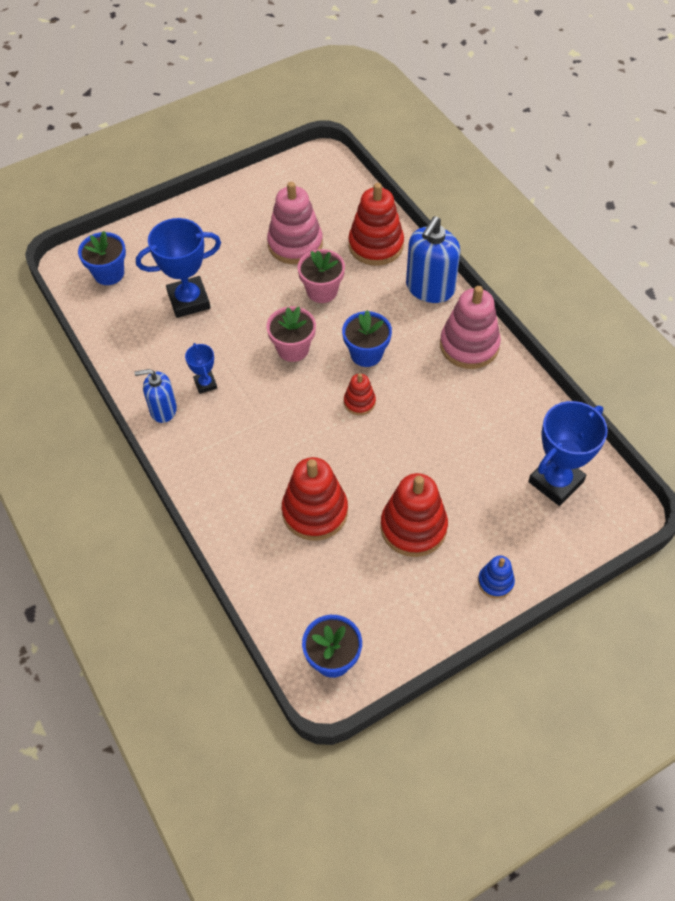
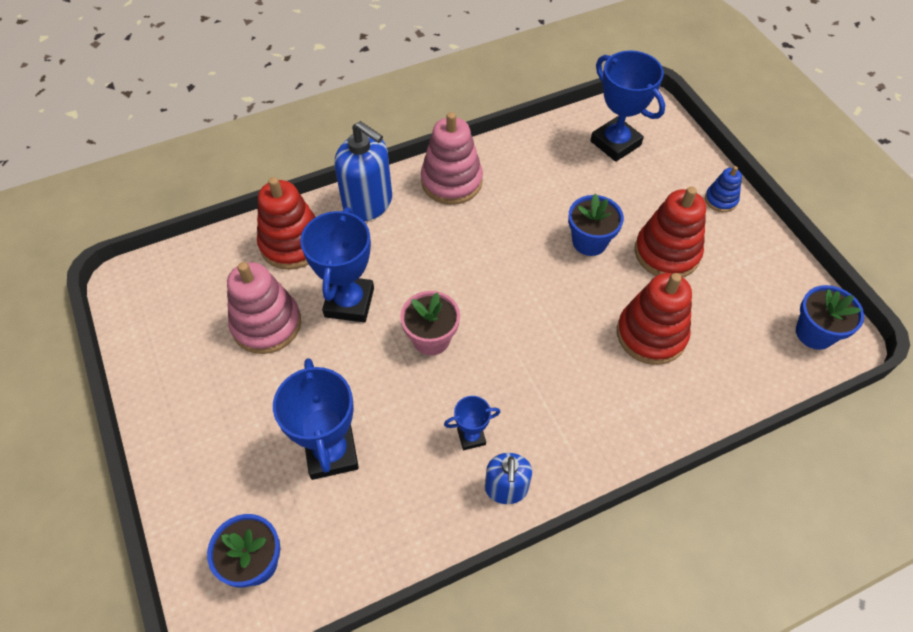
camera: 85 degrees left, 0 degrees up
pink flower pot [297,249,345,303] -> blue trophy [300,207,374,322]
blue flower pot [342,310,392,367] -> blue flower pot moved to [568,193,624,256]
red stacking toy [344,373,376,415] -> none

